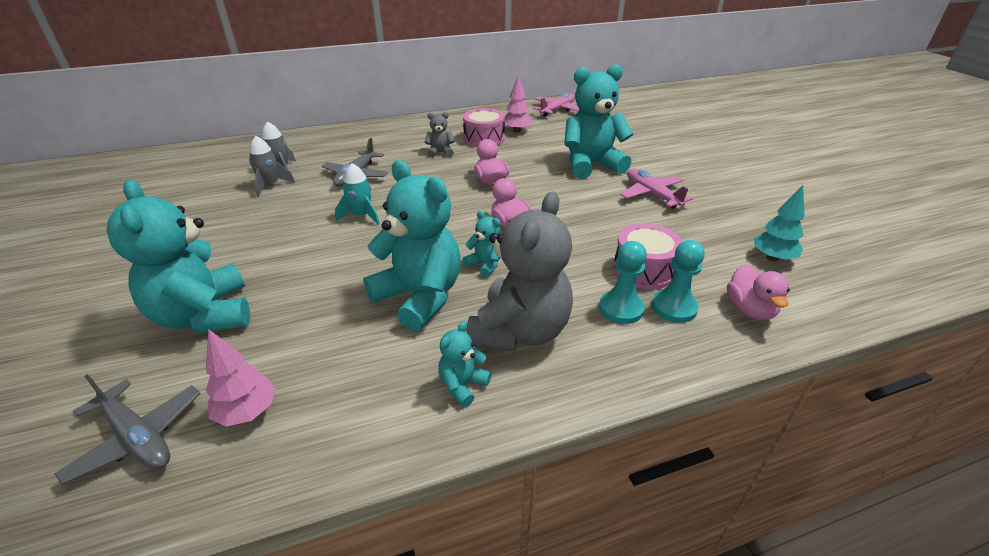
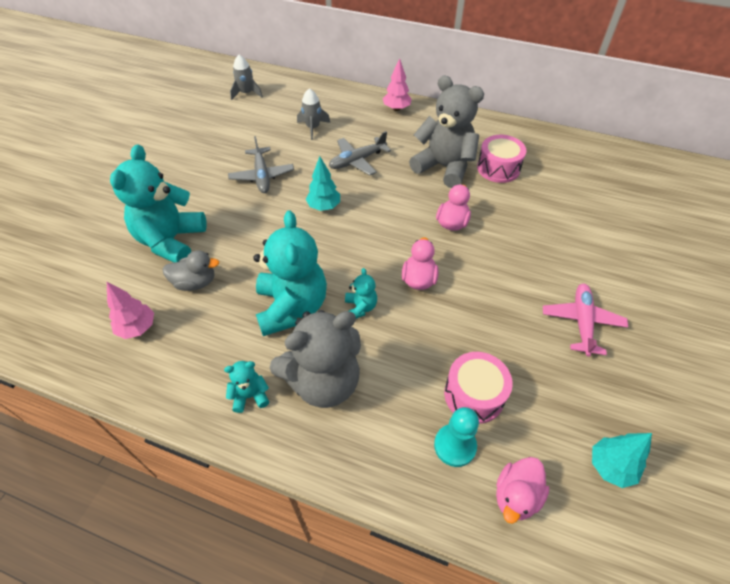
camera: 40 degrees right, 15 degrees up
grey plane [54,374,201,485] -> grey plane moved to [228,136,294,193]
grey rocket [249,136,295,197] -> grey rocket moved to [230,55,263,100]
turquoise rocket [335,163,380,225] -> turquoise tree [306,156,340,211]
grey teddy bear [425,112,455,158] -> grey teddy bear [409,76,484,188], size x2.24
pink tree [505,74,532,133] -> pink tree moved to [383,58,412,111]
pink plane [533,92,580,117] -> none
turquoise teddy bear [564,64,633,179] -> none
turquoise pawn [599,241,647,324] -> none
none -> grey duck [162,250,219,291]

